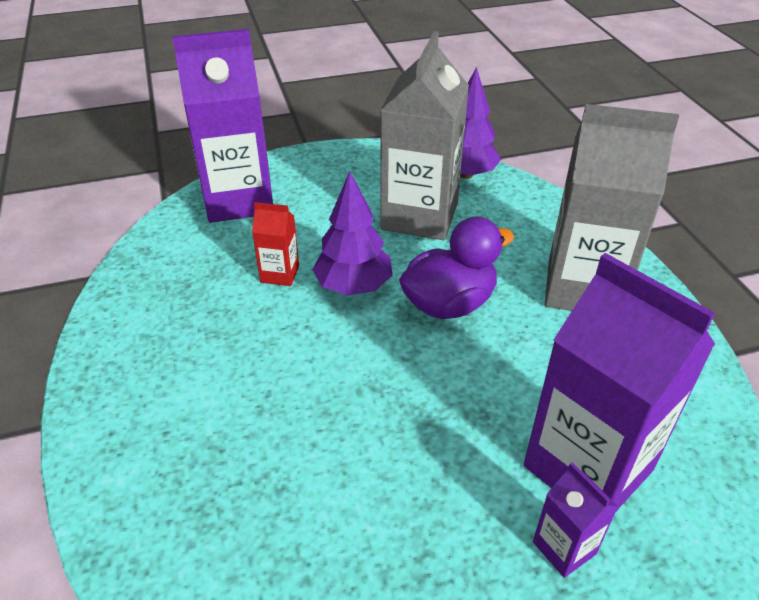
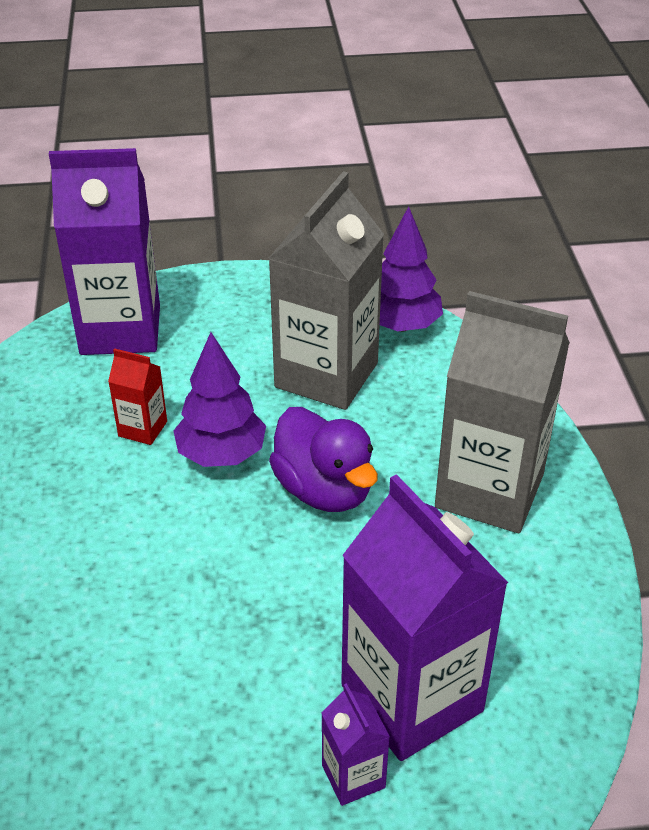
camera: 10 degrees right, 0 degrees up
purple duck [399,217,514,319] -> purple duck turned 75 degrees clockwise [269,407,378,512]

